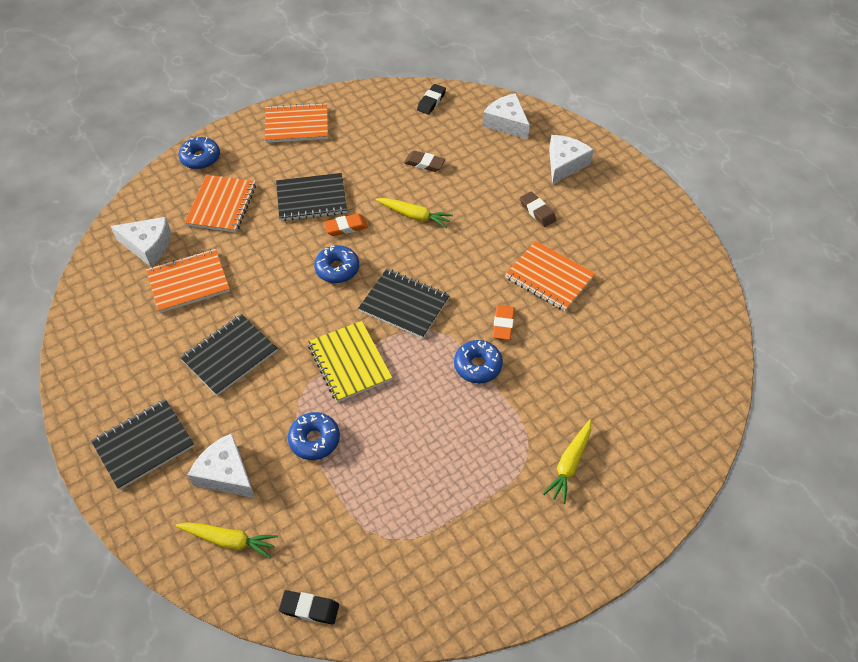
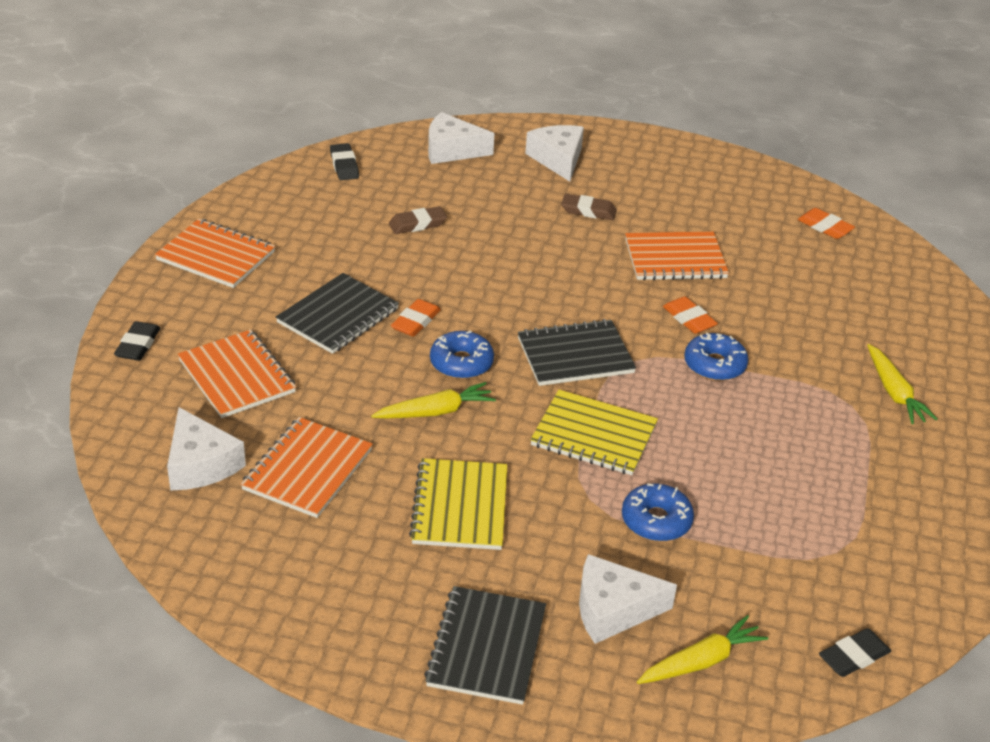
camera: 45 degrees left, 15 degrees down
white cheese [111,217,171,267] -> white cheese turned 90 degrees clockwise [167,407,246,491]
blue donut [178,137,220,169] -> black eraser [114,321,160,361]
black notebook [180,314,277,396] -> yellow notebook [409,458,507,550]
orange notebook [265,103,328,143] -> orange notebook turned 75 degrees clockwise [155,219,275,288]
yellow carrot [375,198,453,228] -> yellow carrot moved to [371,382,496,418]
none -> orange eraser [798,208,855,239]

